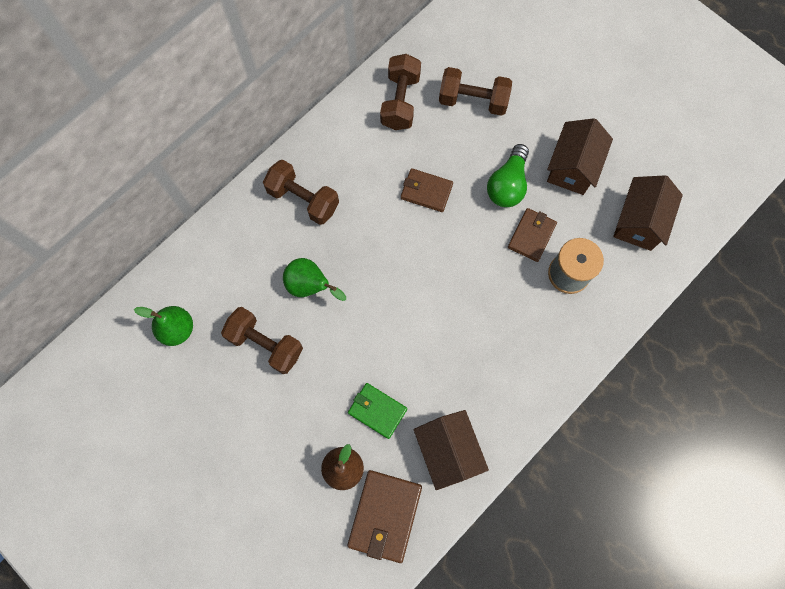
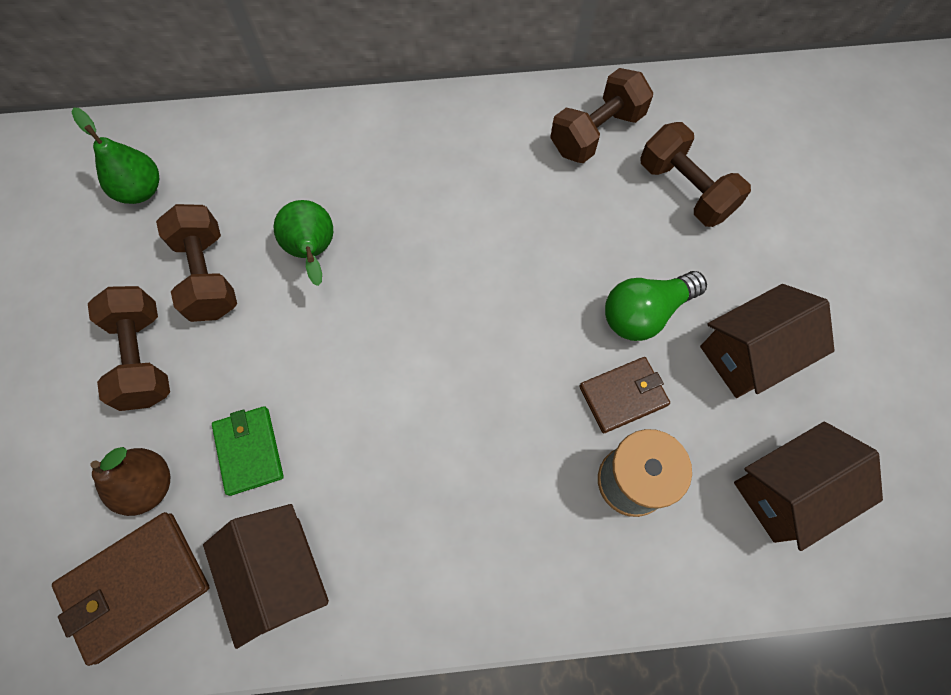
camera: 40 degrees right, 5 degrees down
brown dumbbell [263,160,339,225] -> brown dumbbell moved to [88,286,170,411]
brown wallet [401,168,453,212] -> none
brown house [414,410,489,490] -> brown house turned 45 degrees counterclockwise [203,504,329,649]

